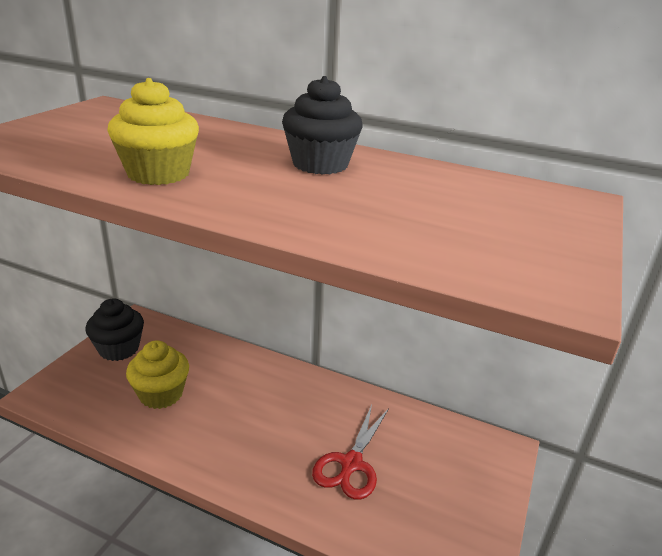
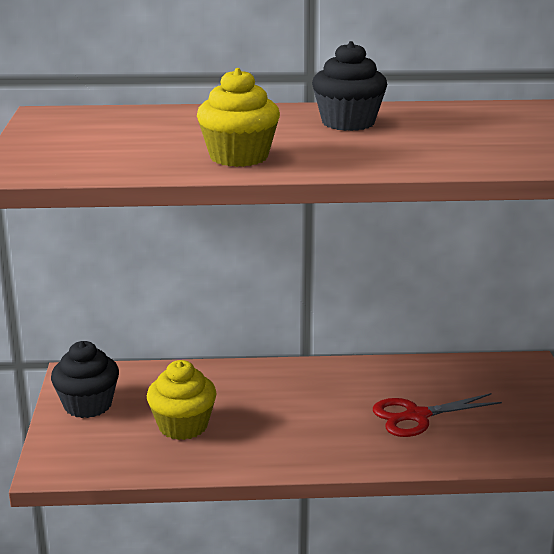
camera: 25 degrees left, 5 degrees down
red scissors [312,405,389,500] -> red scissors turned 75 degrees clockwise [373,393,502,437]

